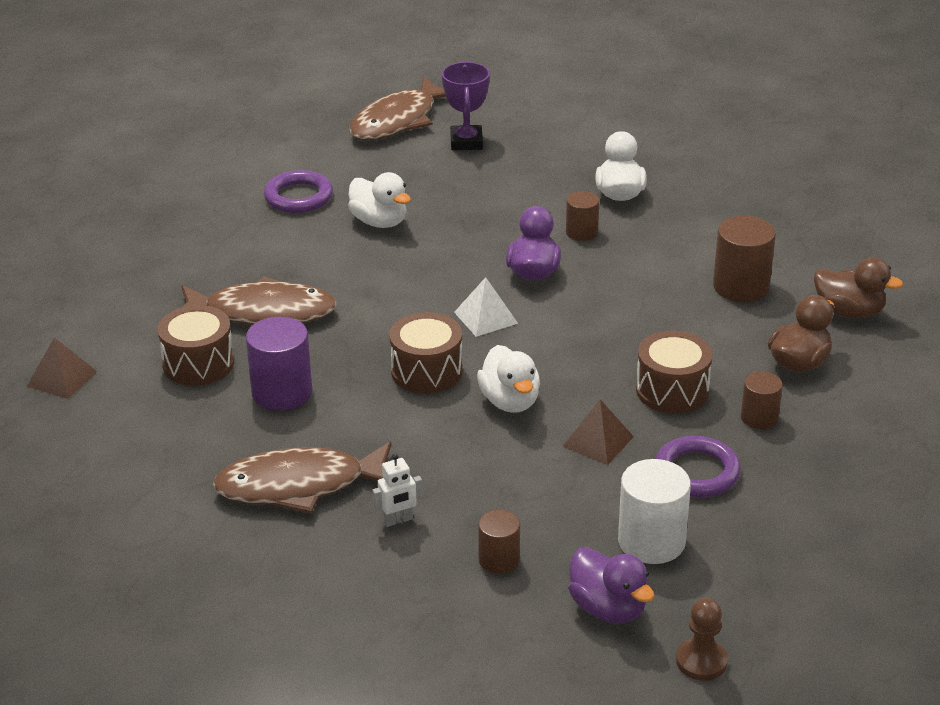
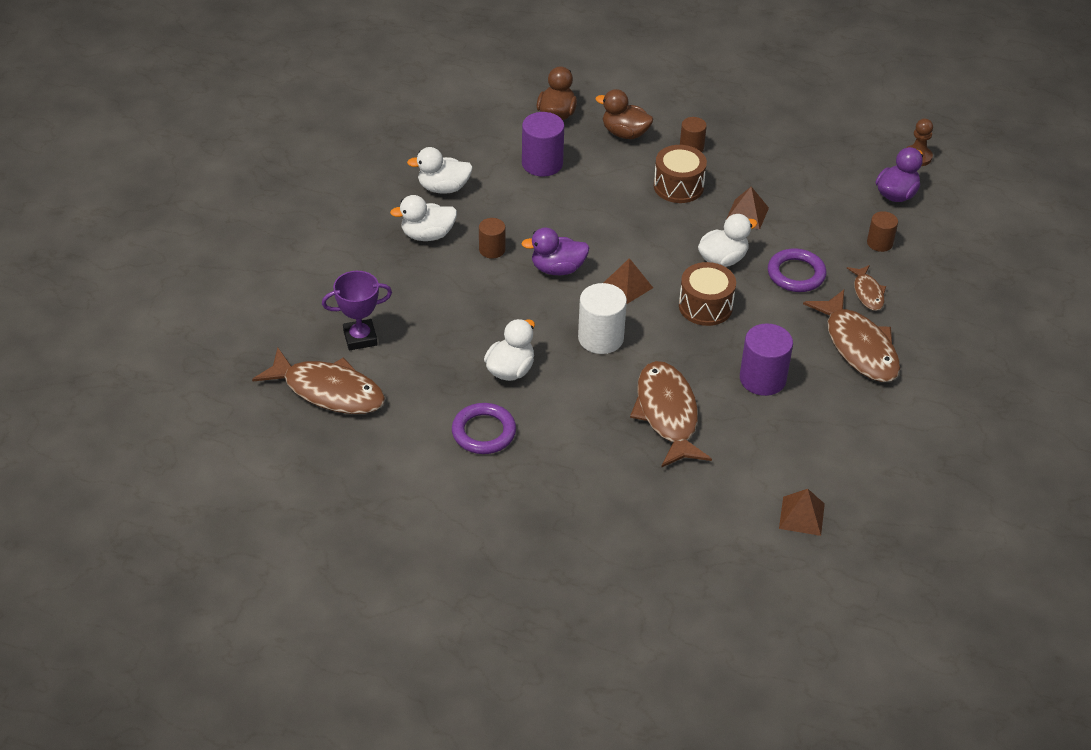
camera: 105 degrees left, 10 degrees up
brown drum [158,305,234,386] -> none
white robot [372,453,423,527] -> brown fish [847,265,886,311]
white pyramid [454,277,518,337] -> brown pyramid [603,258,653,304]
white cylinder [618,459,691,564] -> white cylinder moved to [578,283,627,354]
purple ring [655,436,741,497] -> purple ring moved to [768,248,827,292]
brown cylinder [713,216,776,302] -> purple cylinder [522,112,564,177]
none -> white duck [407,147,473,194]

